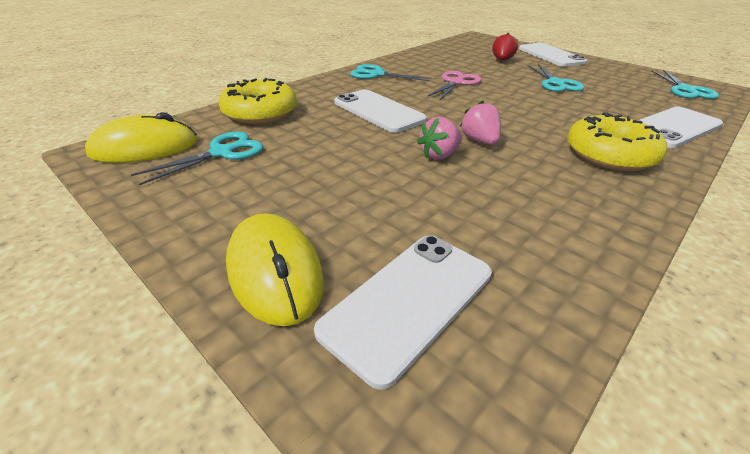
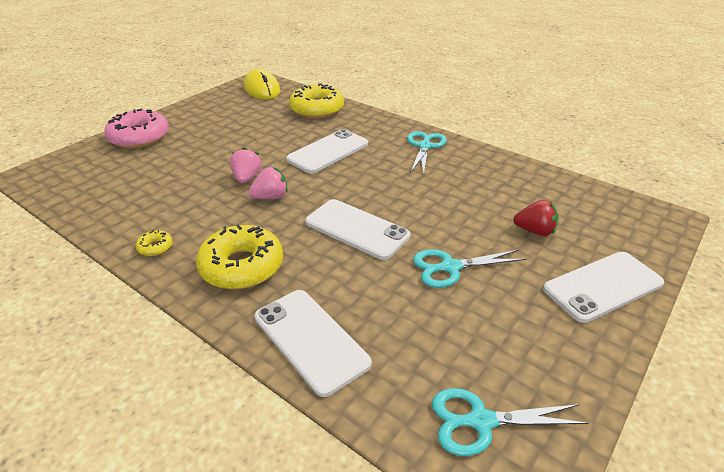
camera: 85 degrees right, 0 degrees up
turquoise scissors [131,132,263,185] -> none
yellow mouse [226,213,324,326] -> pink donut [104,109,169,148]
white phone [314,235,492,390] -> white phone moved to [305,199,410,260]
pink strawberry [417,117,462,160] -> pink strawberry turned 45 degrees clockwise [230,148,262,184]
pink scissors [427,71,481,100] -> none
none -> yellow donut [136,230,173,256]

